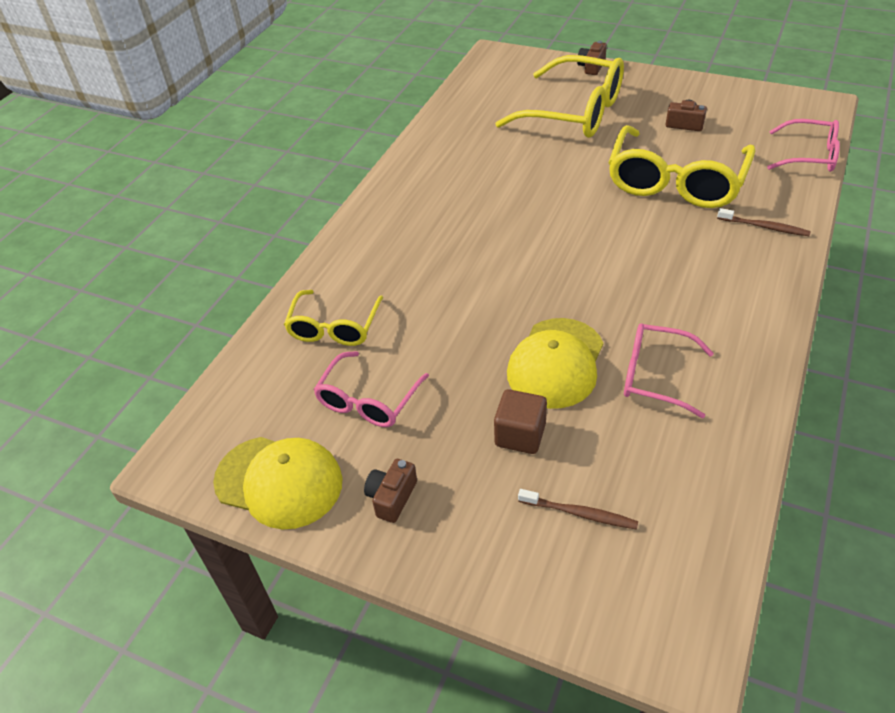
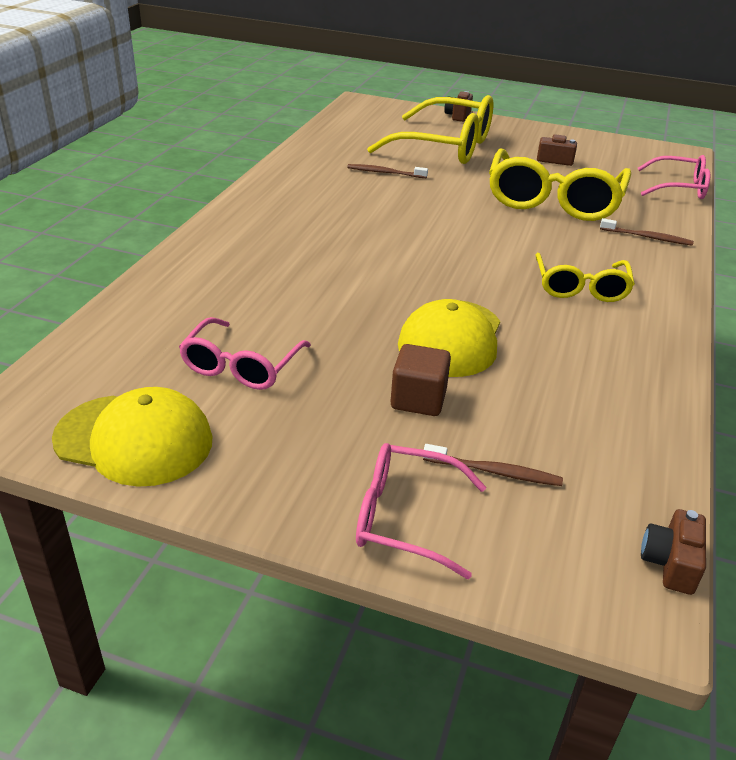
camera: 10 degrees left, 10 degrees down
yellow glasses [284,290,383,346] -> yellow glasses moved to [536,253,635,302]
brown camera [364,459,417,523] -> brown camera moved to [641,509,706,595]
pink glasses [624,323,714,418] -> pink glasses moved to [356,443,486,579]
none -> brown toothbrush [347,164,428,178]

